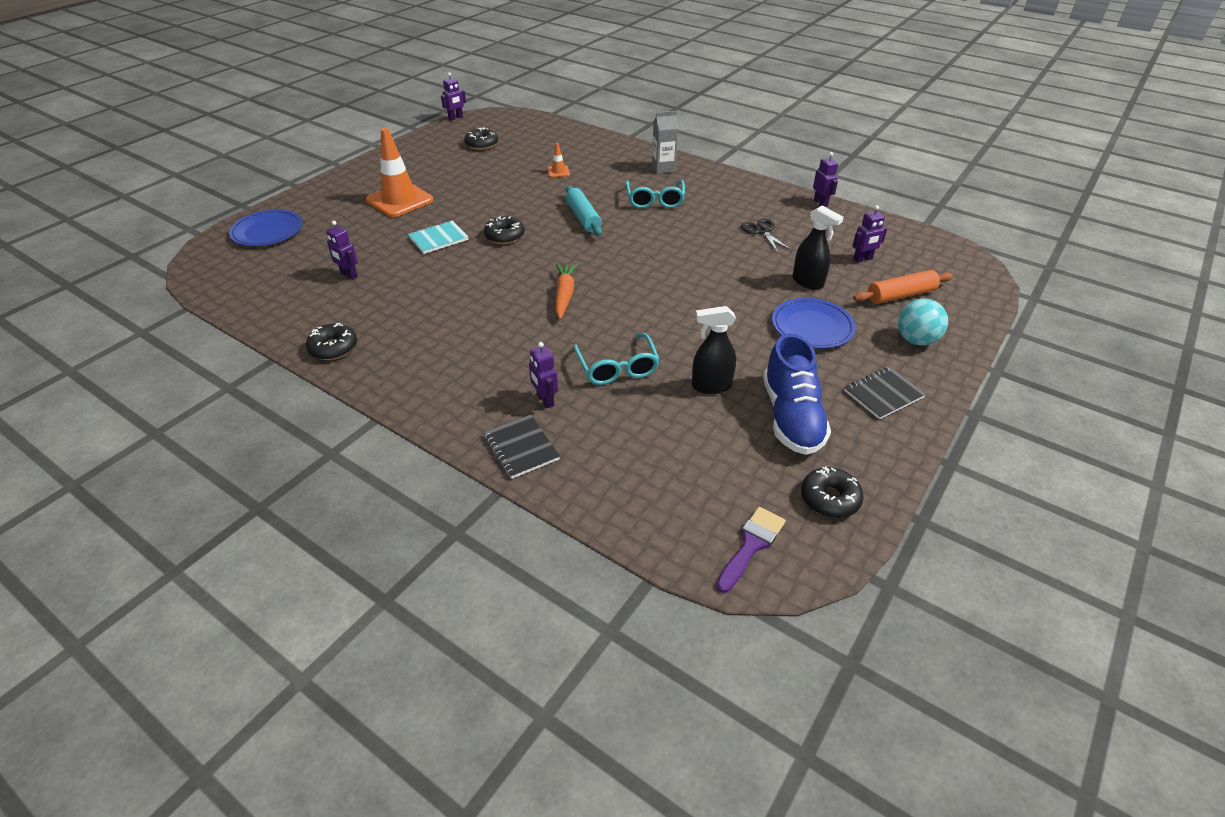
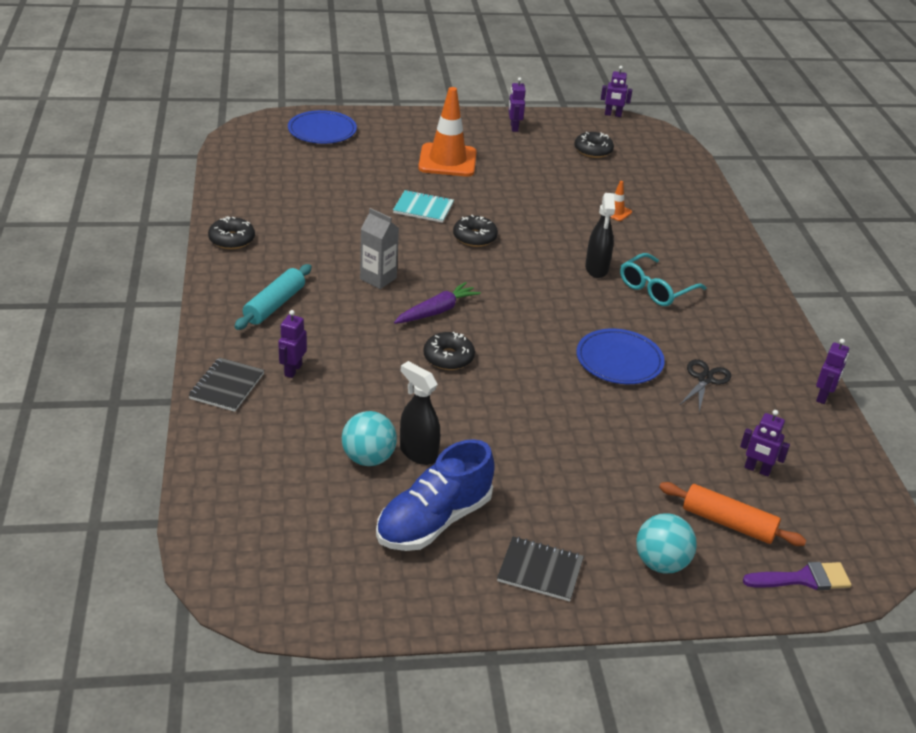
camera: 45 degrees right, 5 degrees down
purple robot [326,221,358,280] -> purple robot moved to [508,77,526,132]
orange carrot [556,263,577,319] -> purple carrot [394,282,481,324]
turquoise rolling pin [566,186,602,236] -> turquoise rolling pin moved to [234,264,312,330]
turquoise glasses [573,333,660,385] -> none
grey carton [652,111,678,174] -> grey carton moved to [360,208,399,289]
purple brush [716,507,785,593] -> purple brush moved to [743,562,852,590]
blue plate [772,298,856,349] -> blue plate moved to [576,329,665,384]
black spray bottle [792,206,844,290] -> black spray bottle moved to [585,193,615,278]
black donut [801,467,864,518] -> black donut moved to [423,332,475,370]
none -> turquoise ball [342,411,397,466]

